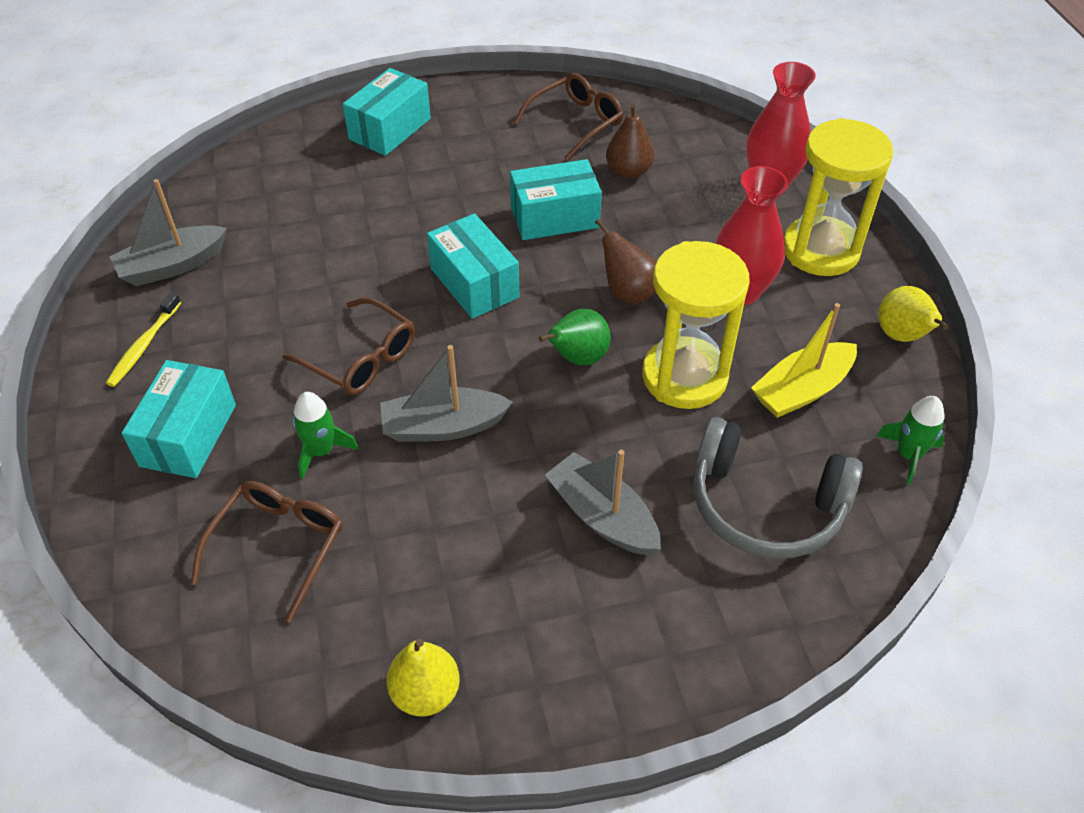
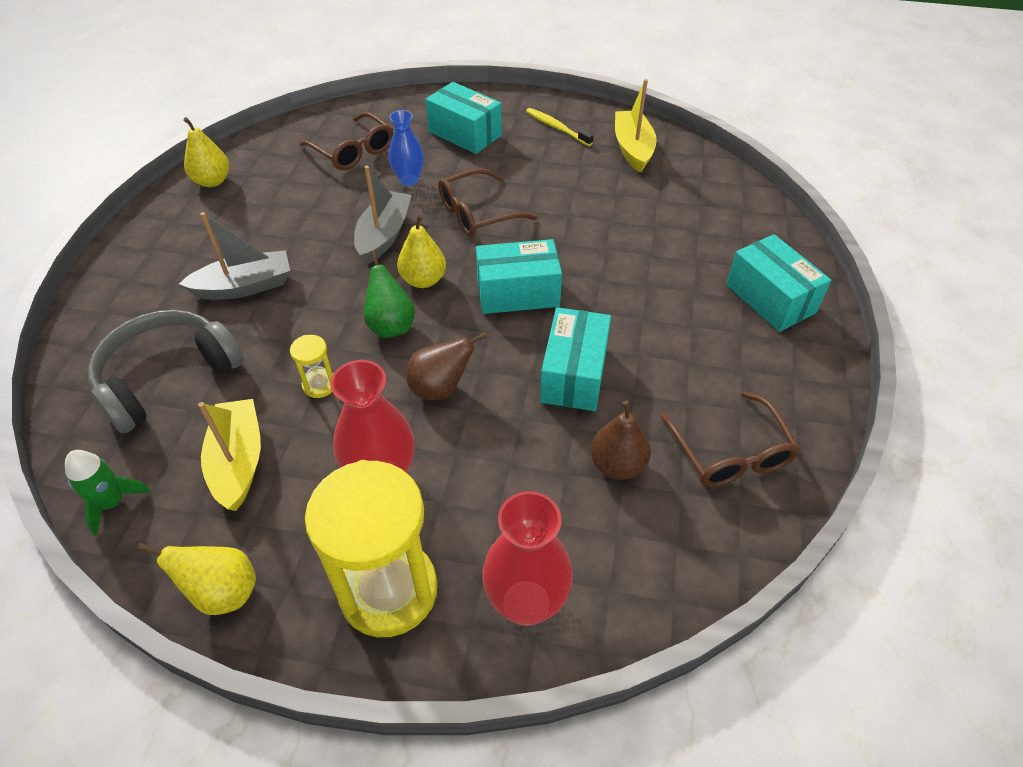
camera: 115 degrees right, 0 degrees up
grey boat [109,179,227,286] -> yellow boat [615,79,657,173]
green rocket [293,392,358,479] -> blue vase [388,110,424,186]
yellow hourglass [642,241,750,409] -> yellow hourglass [290,335,333,398], size x0.42
none -> yellow pear [397,214,446,288]

